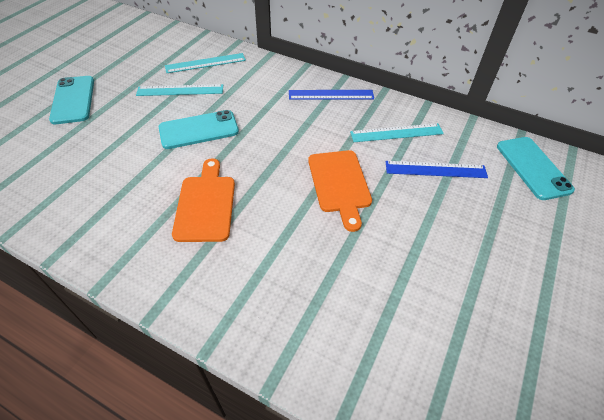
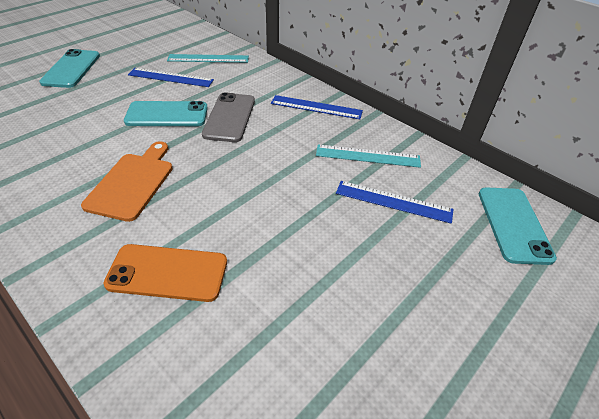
camera: 15 degrees right, 5 degrees down
turquoise ruler [136,84,223,96] -> blue ruler [128,68,214,87]
orange cutting board [308,150,372,232] -> none
none -> orange phone [103,244,227,302]
none -> grey phone [202,92,255,142]

